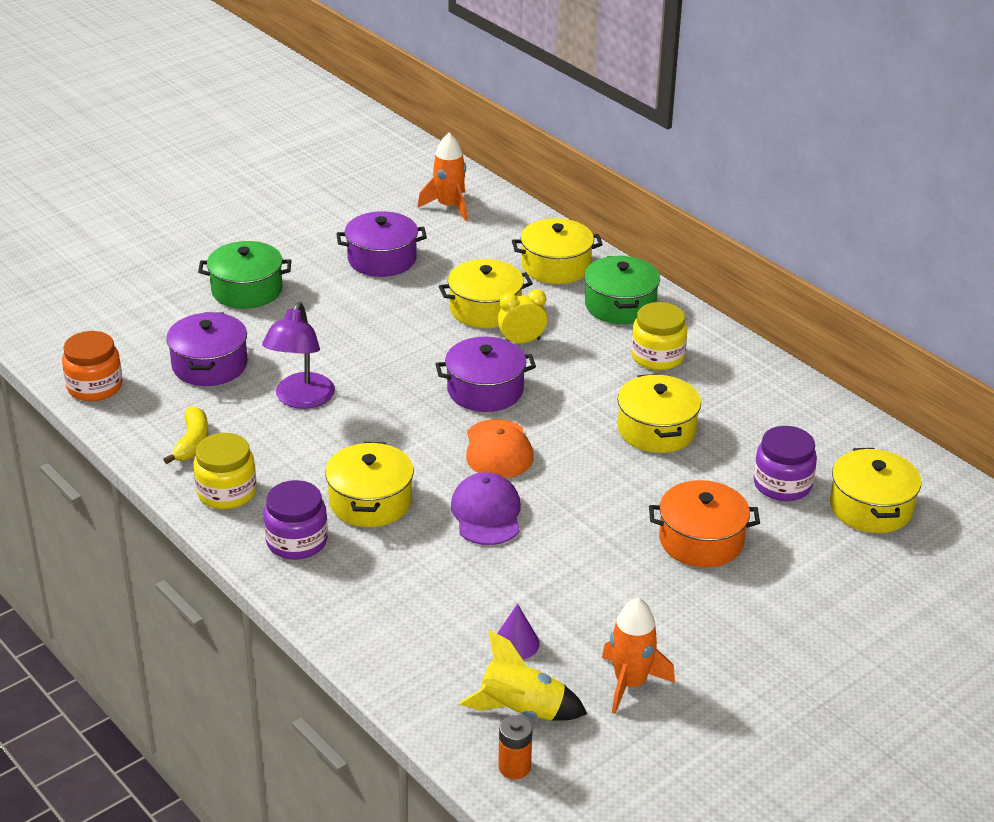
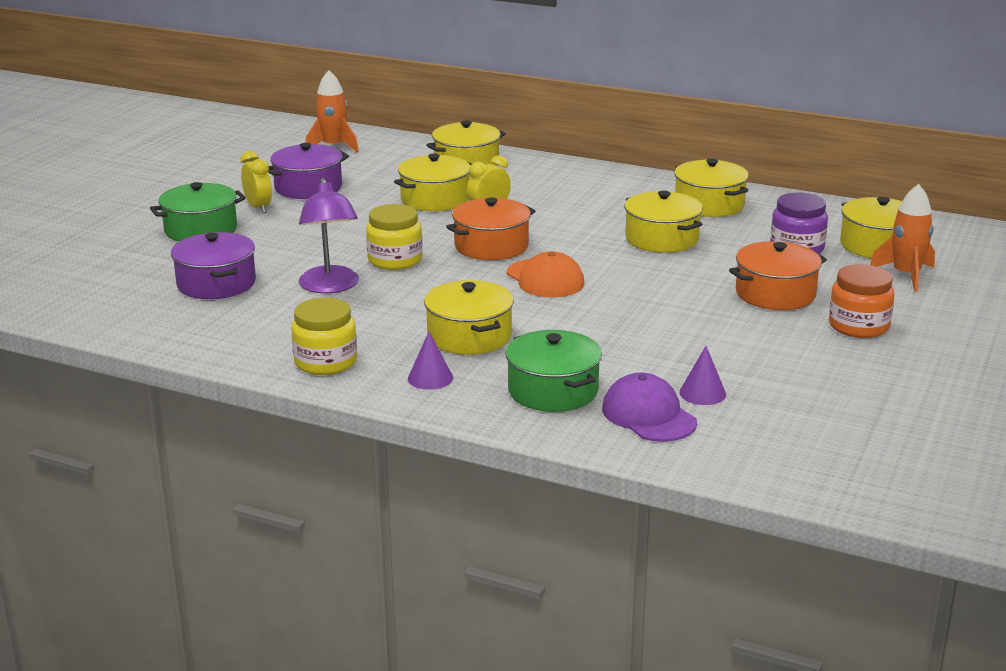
camera: 25 degrees left, 10 degrees down
orange jar [62,331,123,401] -> orange jar moved to [829,264,894,338]
yellow banana [163,406,208,464] -> none
purple jar [264,480,328,560] -> purple cone [408,332,453,390]
purple pot [436,337,536,412] -> orange pot [446,197,535,260]
purple cap [451,472,521,545] -> purple cap moved to [602,372,697,442]
yellow rocket [459,630,587,721] -> none
orange battery [498,715,532,779] -> none
green pot [584,256,660,324] -> green pot moved to [505,330,602,412]
orange rocket [602,597,675,714] -> orange rocket moved to [870,184,935,292]
yellow jar [631,302,687,370] -> yellow jar moved to [366,204,423,270]
none -> yellow clock [241,151,272,213]
none -> yellow pot [674,159,749,217]

